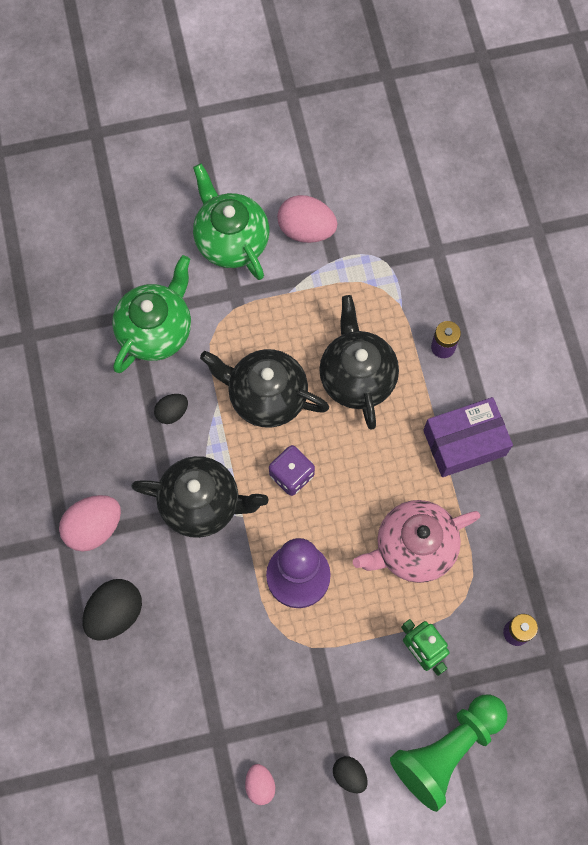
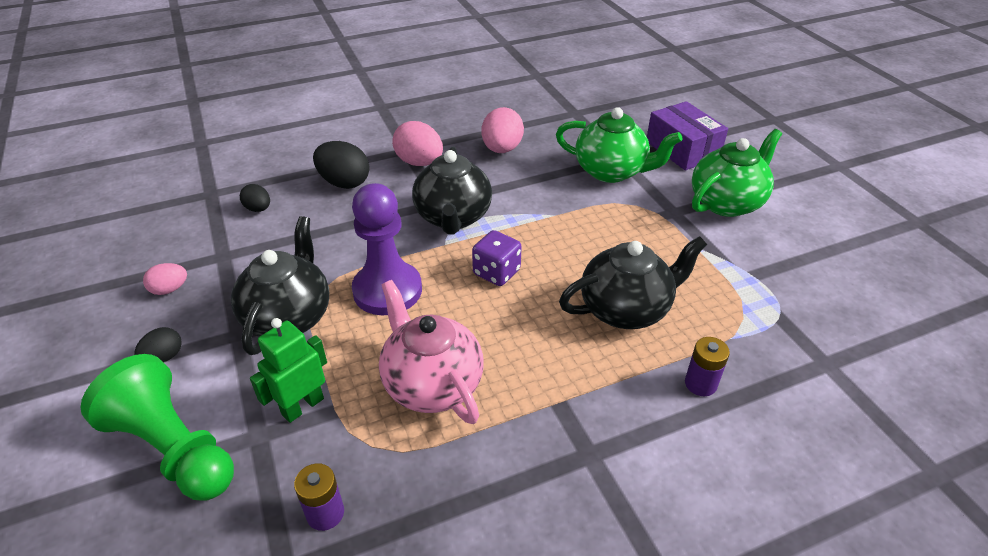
camera: 80 degrees right, 30 degrees down
black egg [154,394,188,424] -> black egg moved to [240,184,270,212]
black teapot [200,349,329,428] -> black teapot moved to [231,216,329,355]
pink egg [277,195,337,243] -> pink egg moved to [482,107,524,153]
purple box [423,397,513,477] -> purple box moved to [647,101,728,170]

